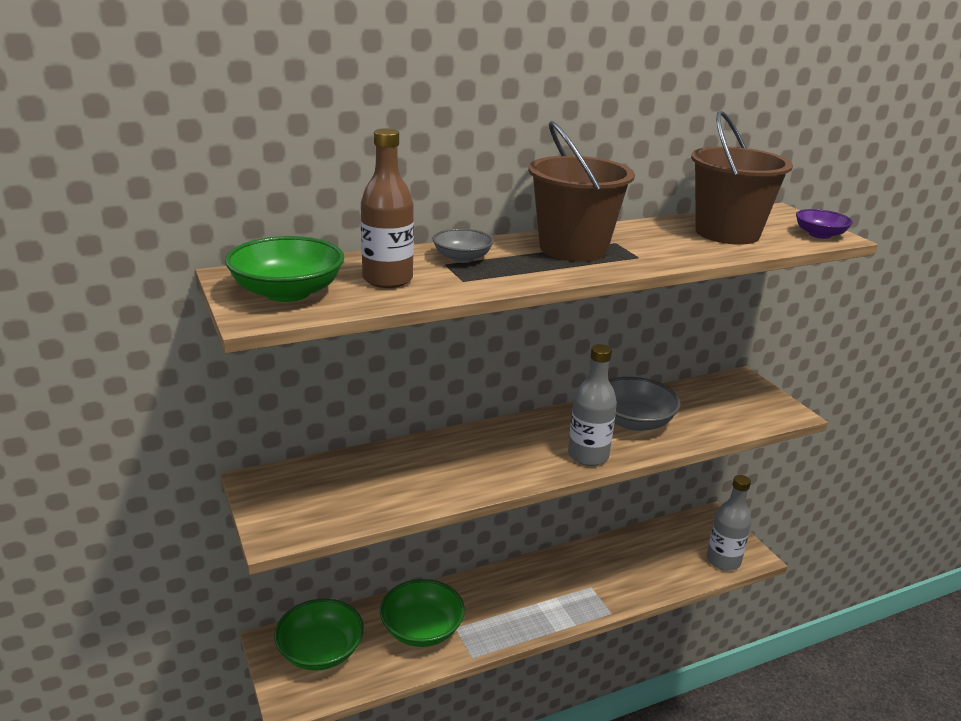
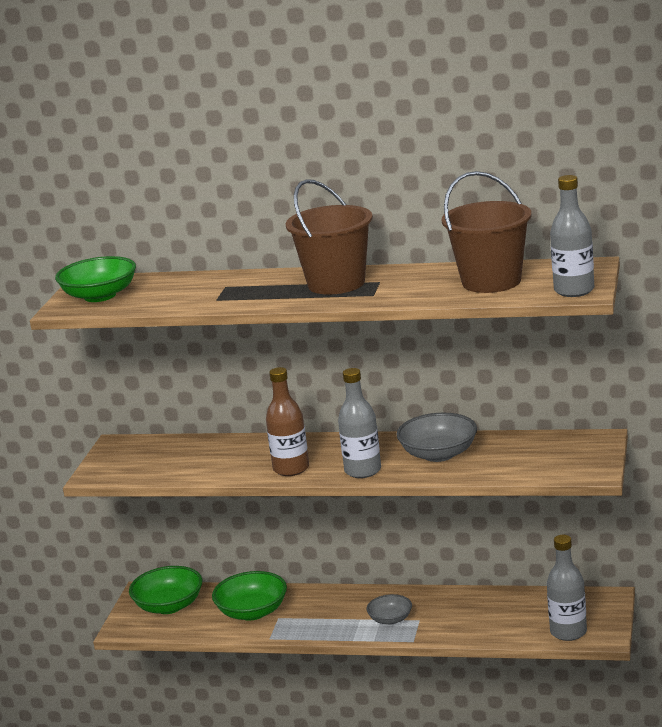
camera: 40 degrees right, 5 degrees down
brown bottle [361,128,414,288] -> brown bottle moved to [266,367,309,476]
grey bowl [433,228,494,263] -> grey bowl moved to [366,594,412,625]
purple bowl [796,209,853,239] -> grey bottle [550,175,594,297]

